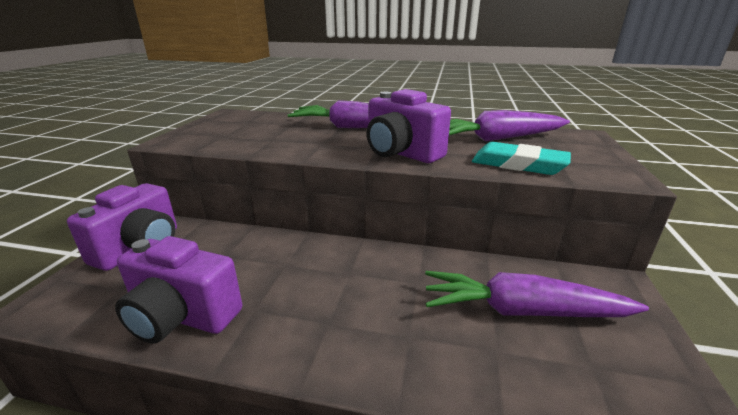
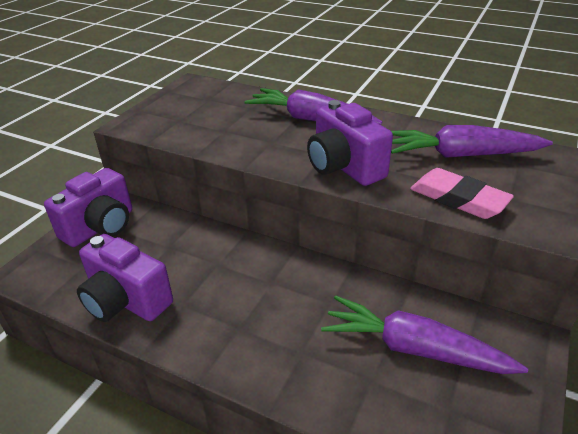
camera: 15 degrees right, 10 degrees up
turquoise eraser [472,142,571,175] -> pink eraser [410,168,514,219]

